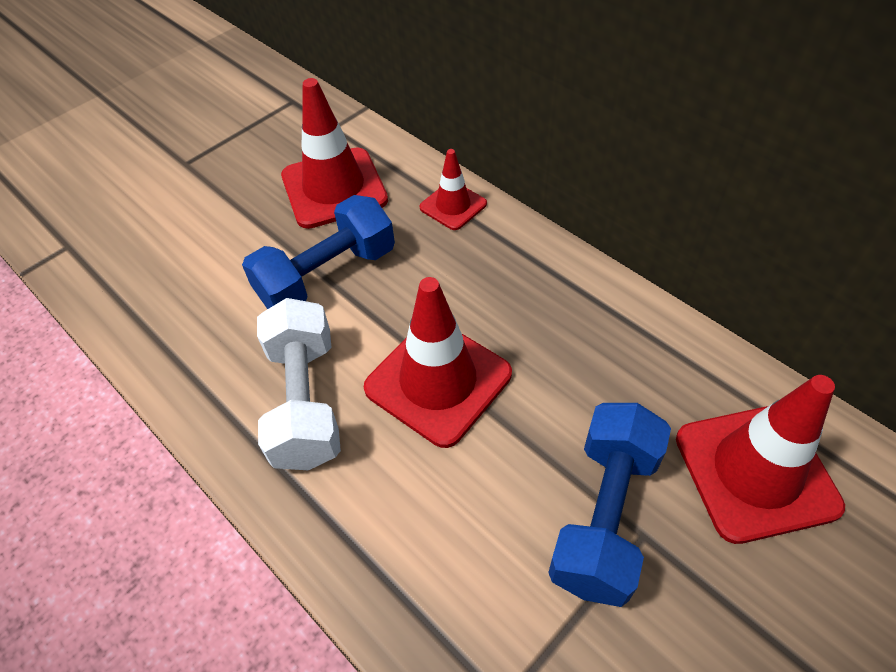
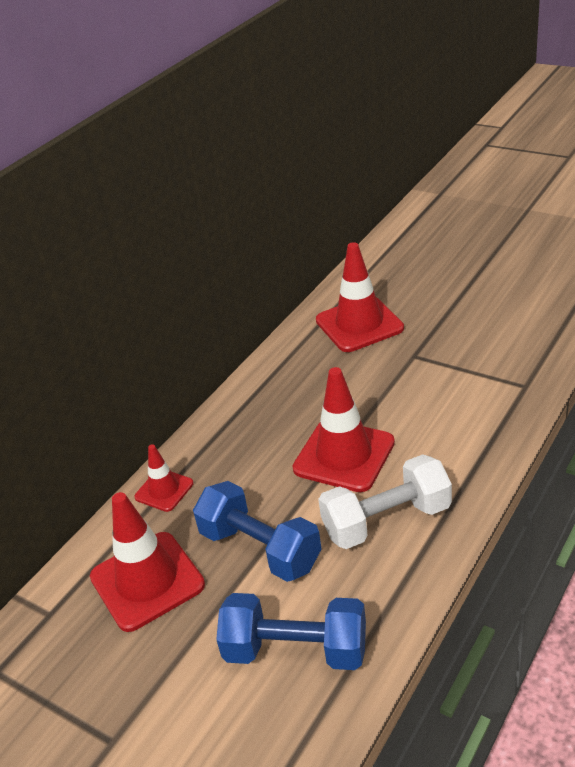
camera: 100 degrees left, 15 degrees down
blue dumbbell [548,403,671,607] -> blue dumbbell moved to [216,593,366,670]

